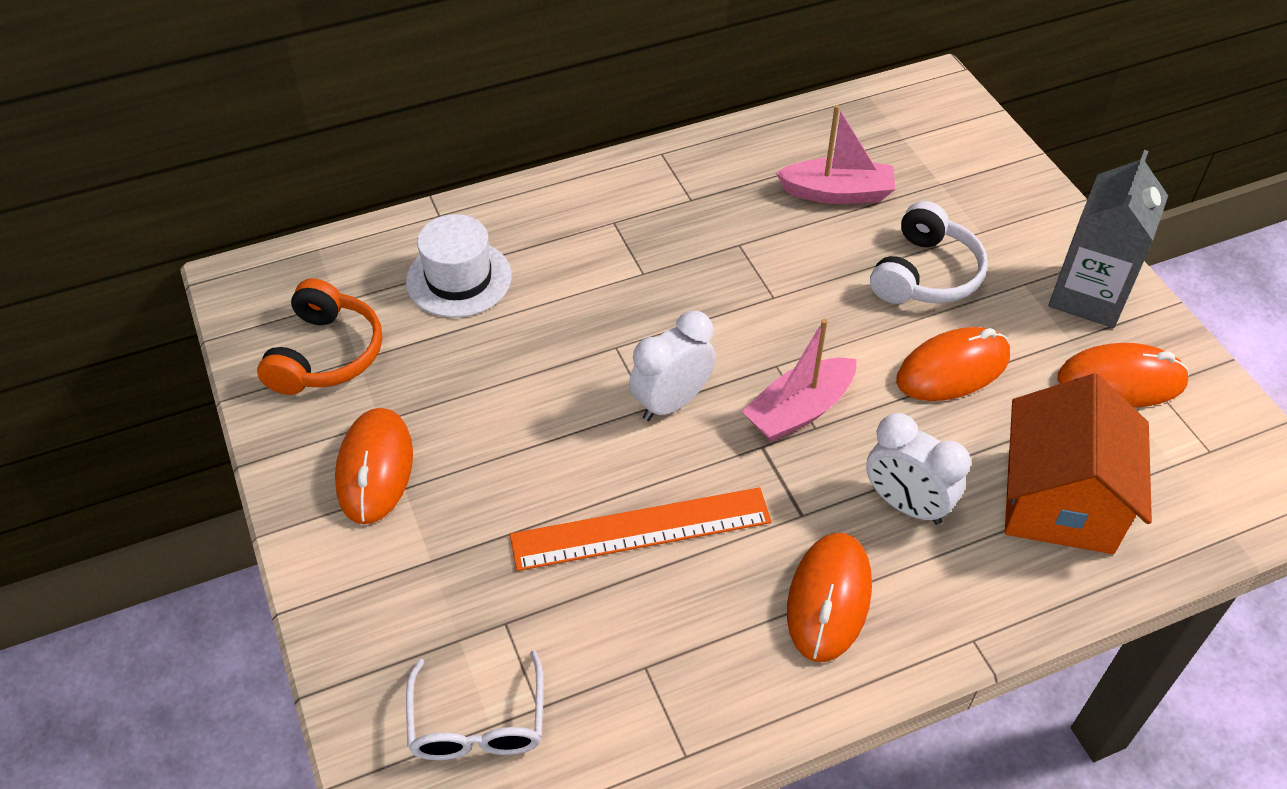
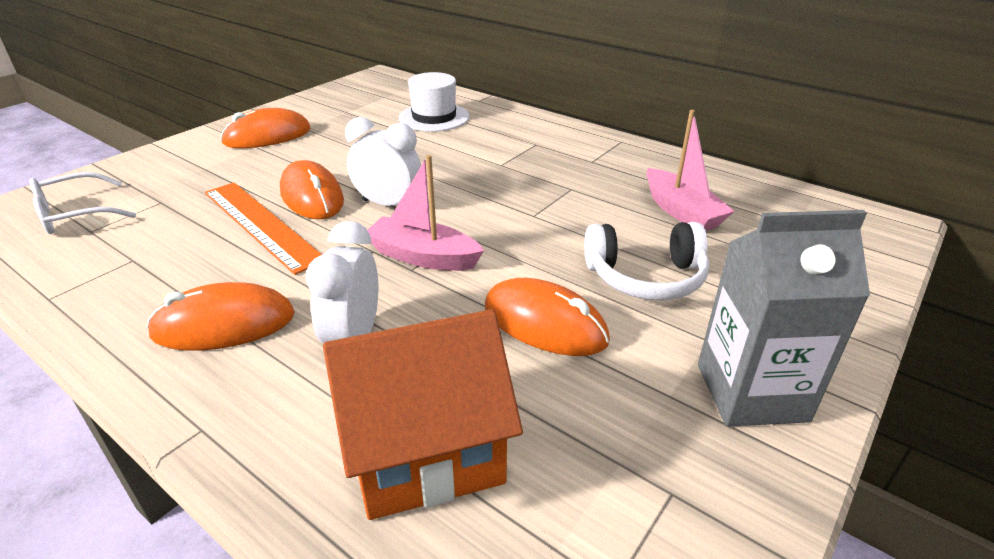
camera: 60 degrees right, 15 degrees down
orange headphones [257,278,382,395] -> none
orange mouse [1058,343,1189,408] -> orange mouse moved to [280,160,344,219]

